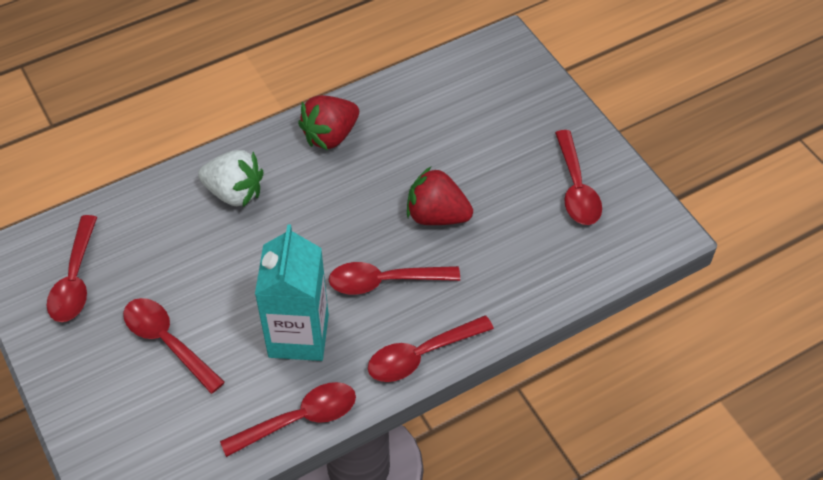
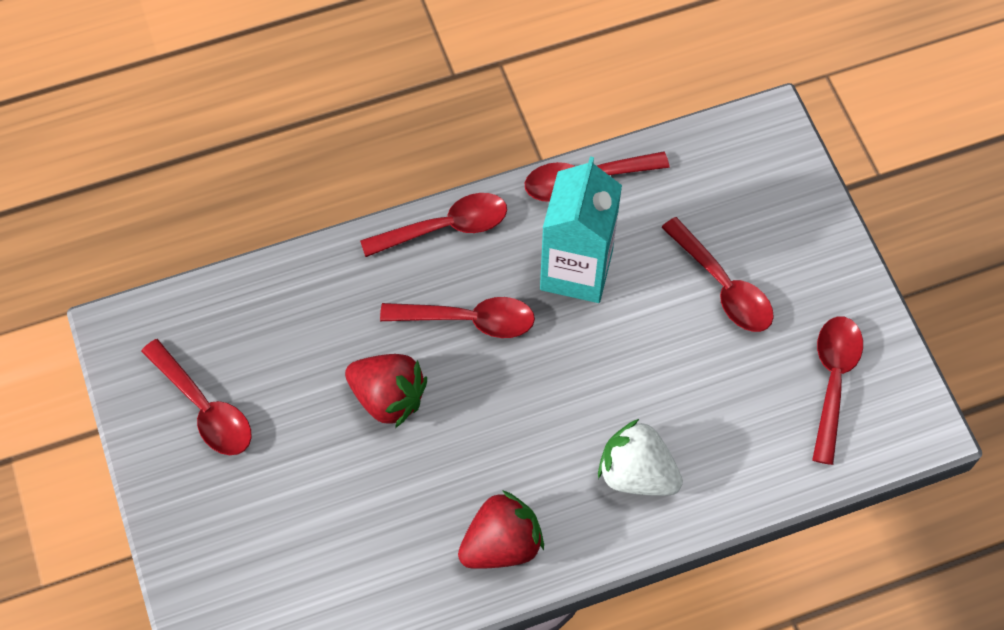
camera: 170 degrees left, 10 degrees up
red spoon [555,130,602,225] -> red spoon turned 135 degrees clockwise [141,339,252,455]

